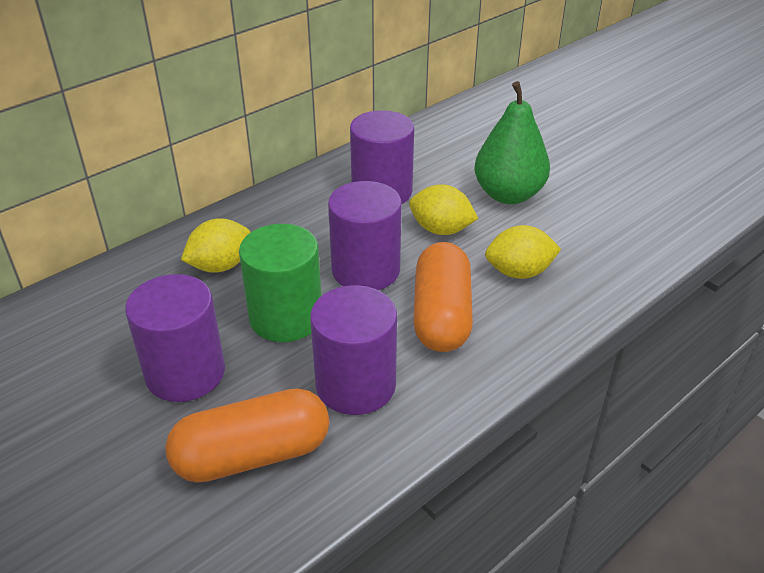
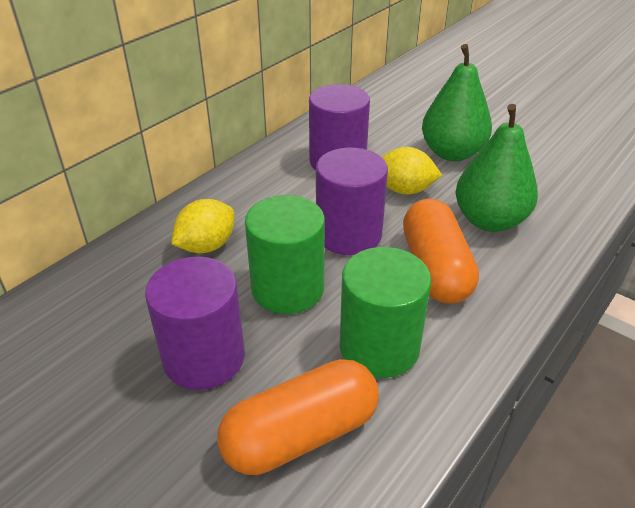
camera: 10 degrees left, 0 degrees up
purple cylinder [310,285,397,415] -> green cylinder [340,247,431,378]
yellow lemon [485,225,561,279] -> green pear [455,104,538,232]

